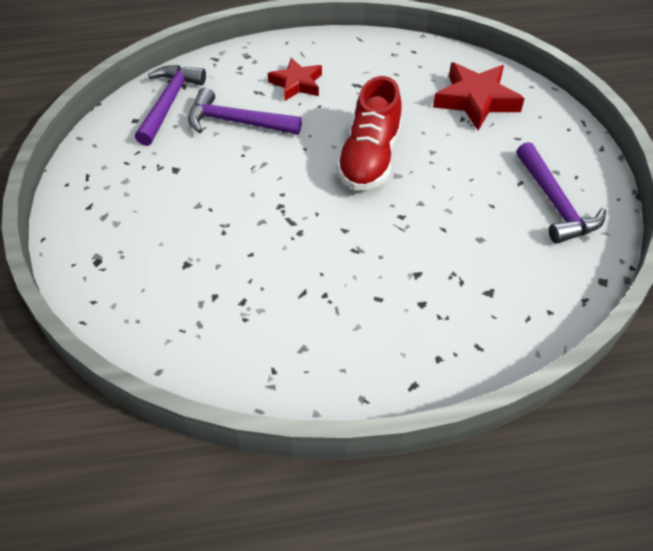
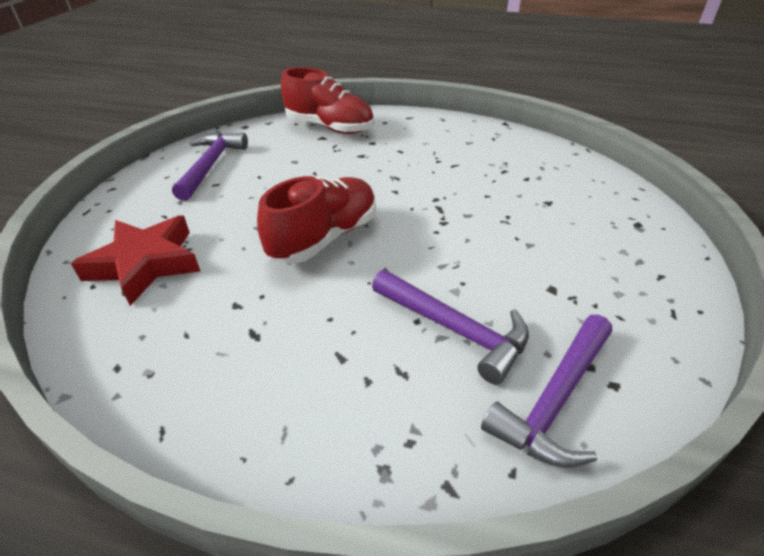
camera: 155 degrees left, 10 degrees down
red star [268,58,322,101] -> none
none -> red shoe [281,67,374,134]

